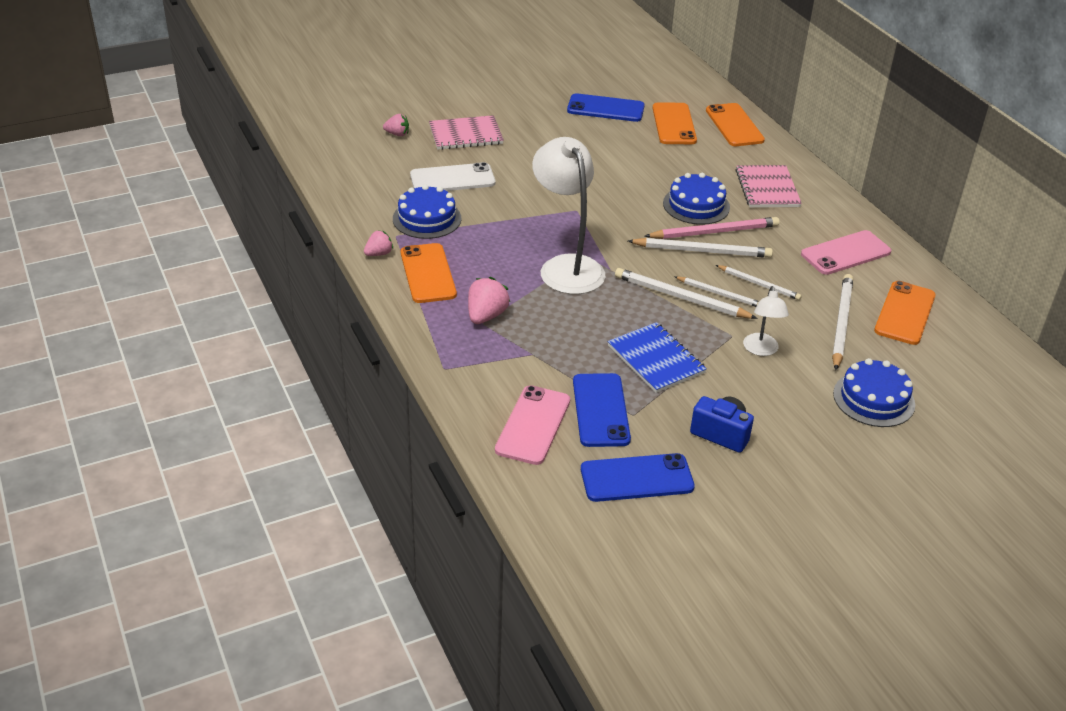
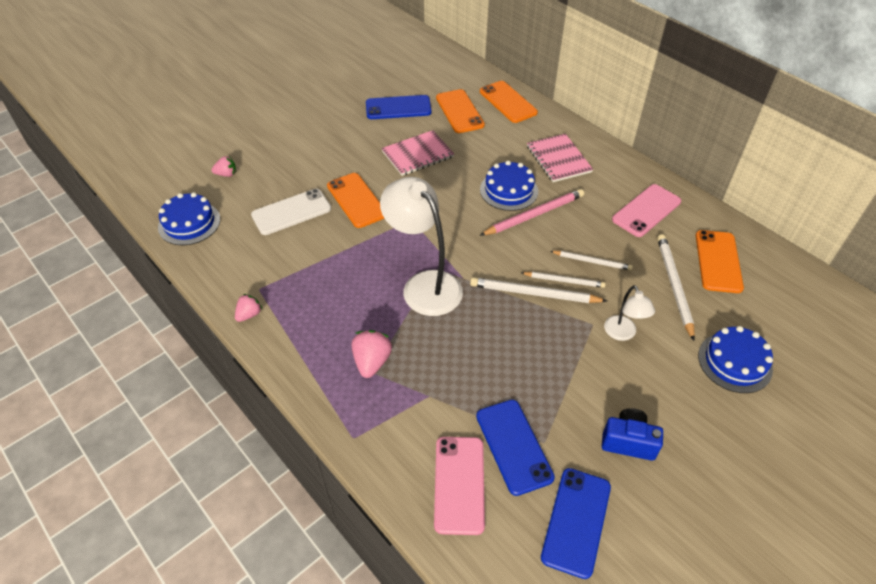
camera: 15 degrees left, 10 degrees up
blue cake [393,185,461,239] -> blue cake moved to [158,192,220,245]
orange phone [401,243,457,303] -> orange phone moved to [327,173,385,228]
pink notebook [429,115,504,150] -> pink notebook moved to [381,130,454,176]
blue phone [581,453,695,502] -> blue phone turned 45 degrees counterclockwise [541,468,611,579]
blue notebook [607,322,707,393] -> none
white pencil [628,238,773,258] -> none

